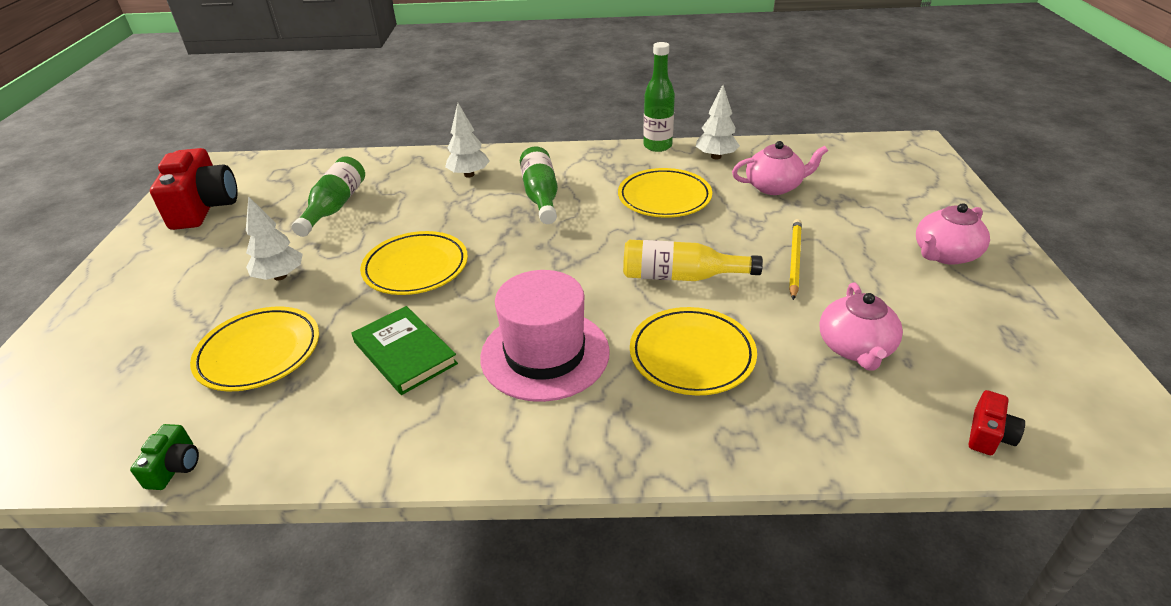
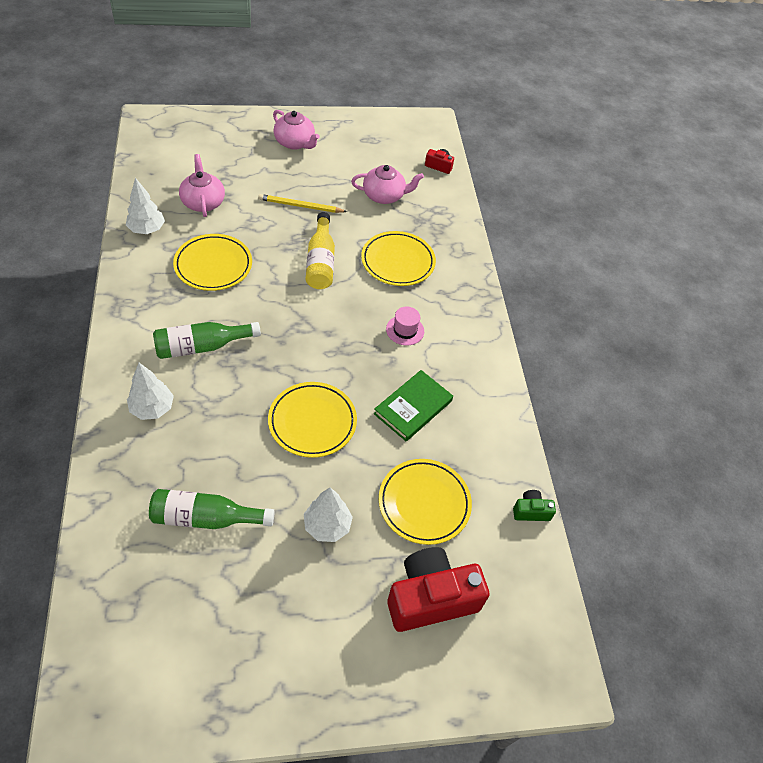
camera: 105 degrees left, 15 degrees up
red camera [150,148,238,230] -> red camera moved to [387,547,489,632]
pink hat [480,270,610,402] -> pink hat [386,307,424,346], size x0.46
green bottle [643,42,675,152] -> none

